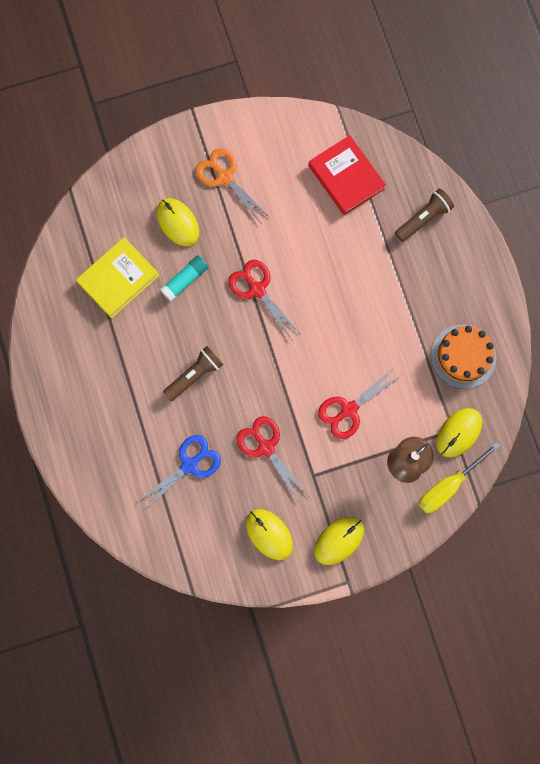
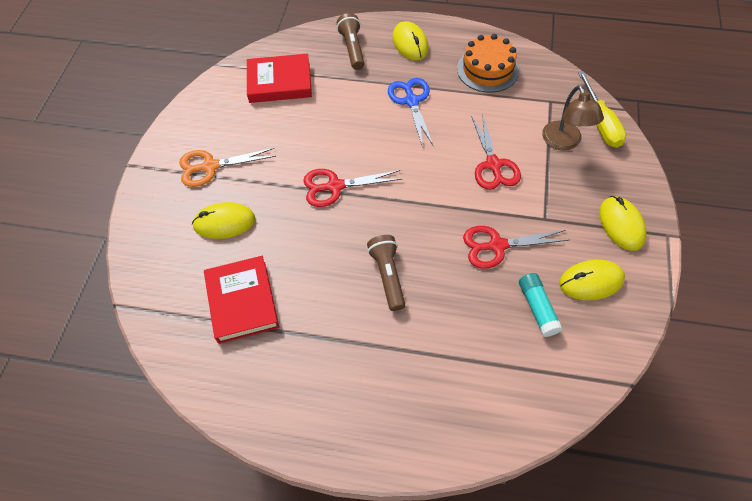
camera: 60 degrees left, 20 degrees down
yellow book [76,237,159,318] -> red book [204,256,279,344]
blue scissors [136,435,221,512] -> blue scissors moved to [388,78,434,148]
turquoise glue stick [160,255,208,301] -> turquoise glue stick moved to [519,273,563,337]
yellow mouse [437,408,482,457] -> yellow mouse moved to [392,21,429,61]

